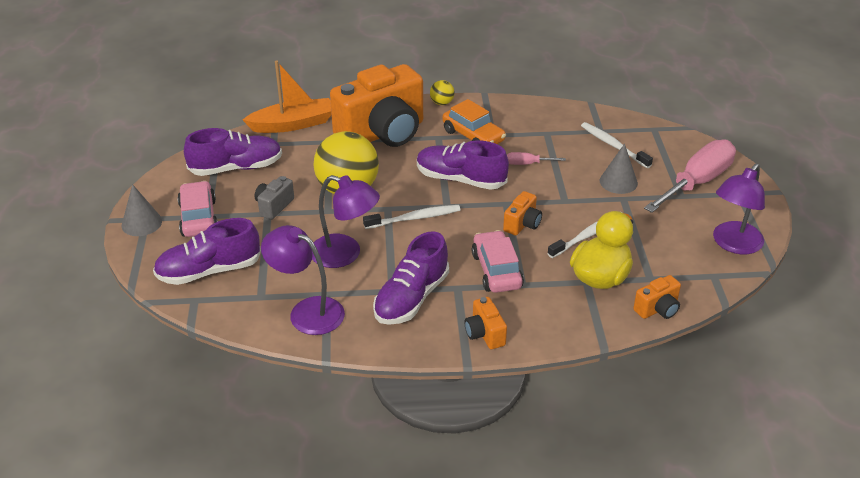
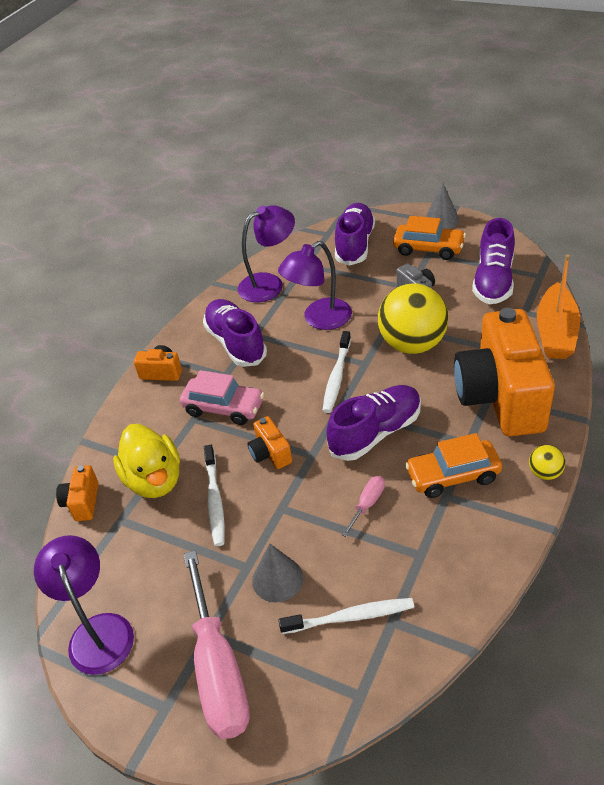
camera: 125 degrees right, 5 degrees up
pink car [177,181,218,237] -> orange car [393,216,466,260]

